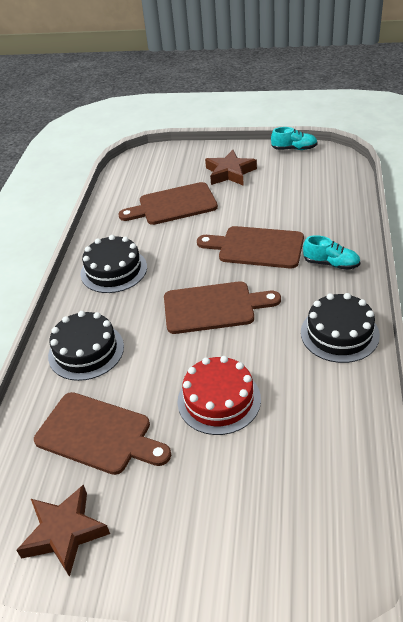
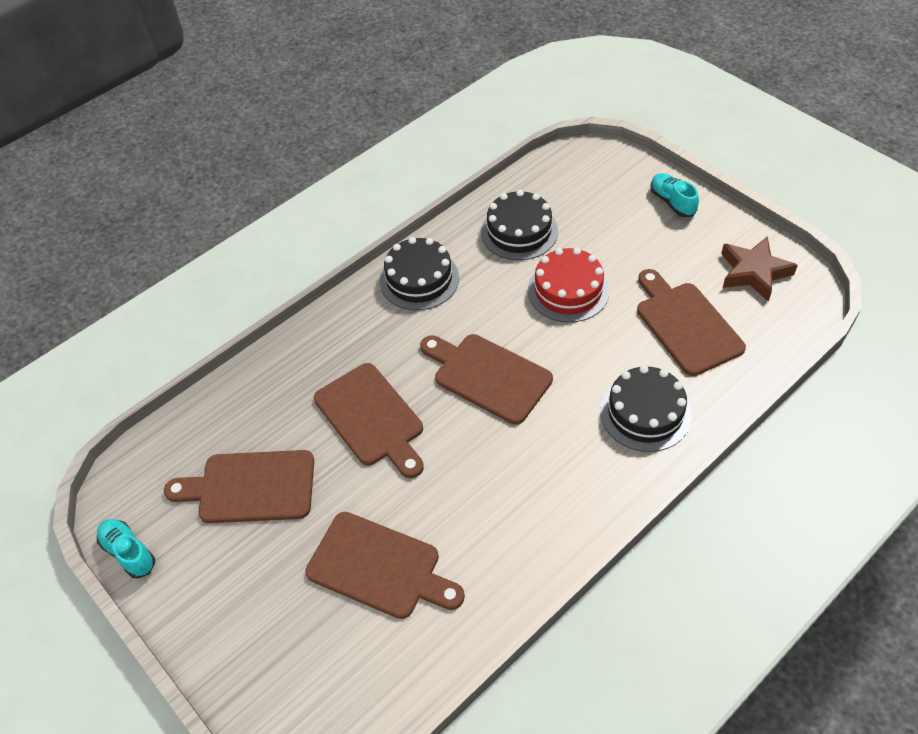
camera: 140 degrees left, 10 degrees up
black cake [80,235,147,293] -> black cake moved to [481,190,558,260]
brown star [205,150,257,186] -> none
turquoise shoe [303,235,360,270] -> turquoise shoe moved to [650,173,699,217]
none -> brown cutting board [164,450,314,523]

